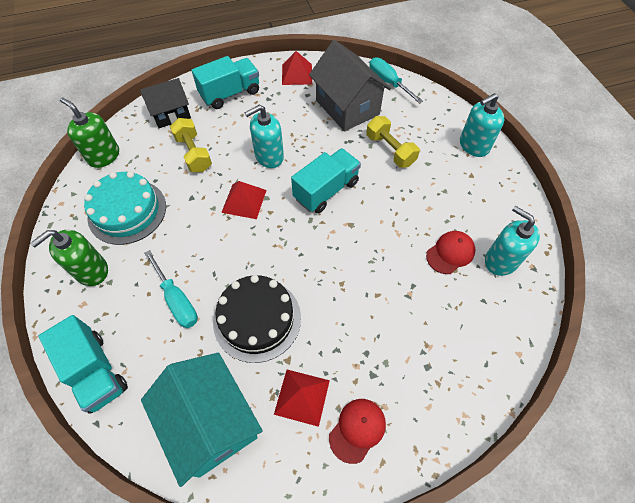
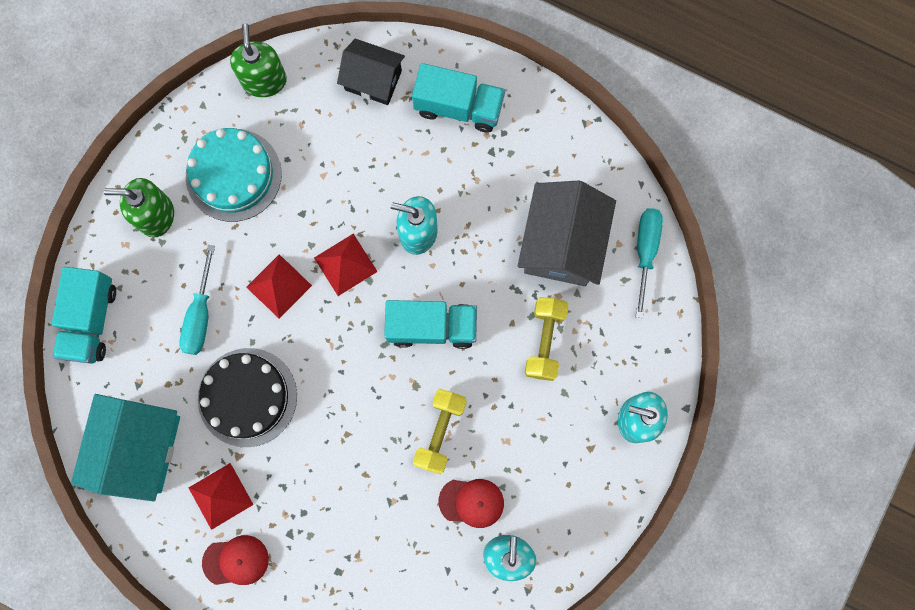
camera: 45 degrees right, 20 degrees up
yellow dumbbell [170,118,212,172] -> yellow dumbbell moved to [413,389,467,474]
red pyramid [282,51,312,85] -> red pyramid moved to [246,254,312,319]

